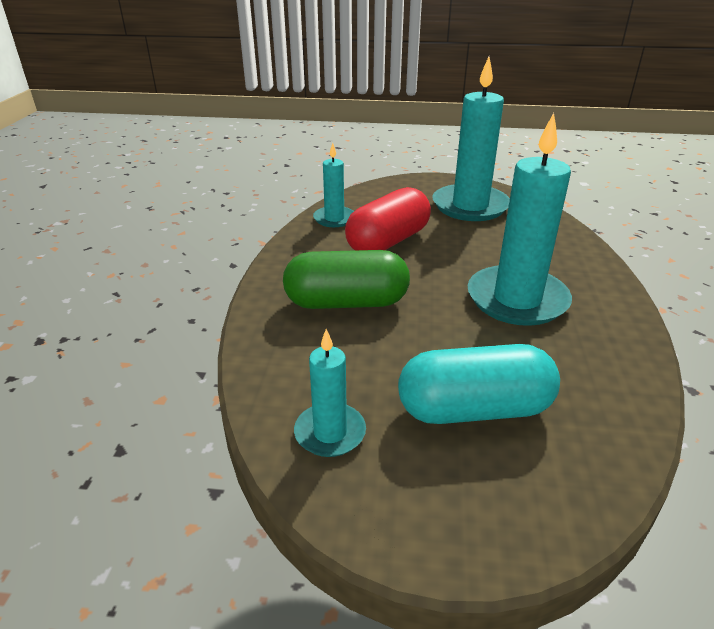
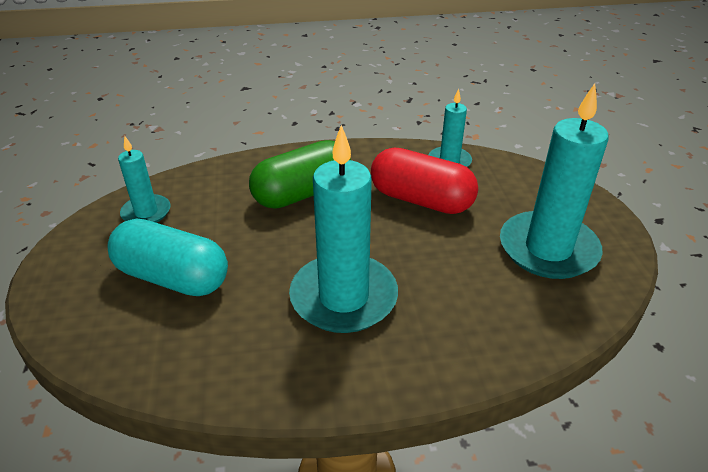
camera: 75 degrees right, 5 degrees up
green capsule [283,250,410,309] -> green capsule turned 75 degrees clockwise [249,140,351,209]
turquoise capsule [398,344,560,424] -> turquoise capsule turned 45 degrees counterclockwise [107,218,228,296]

